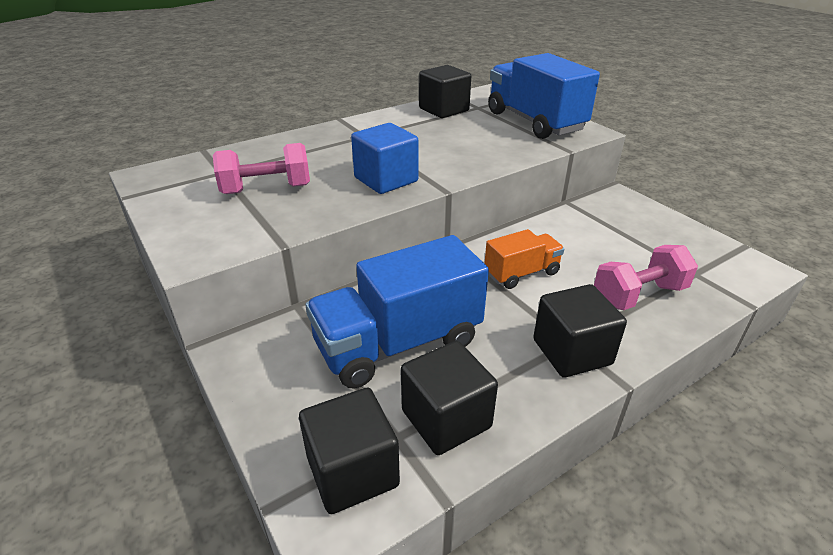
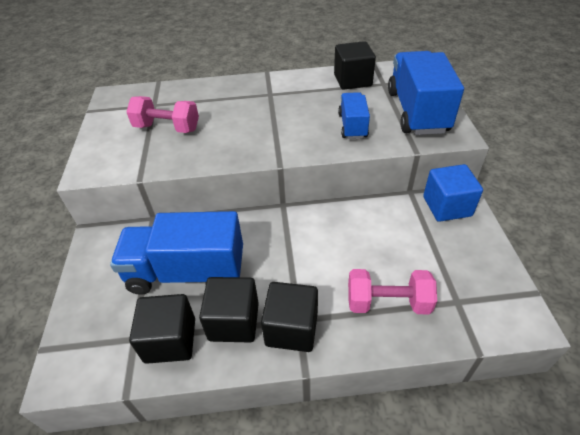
camera: 30 degrees right, 10 degrees up
black cube [299,387,400,514] -> black cube moved to [199,277,259,343]
blue cube [351,123,418,194] -> blue cube moved to [423,164,483,222]
orange truck [484,229,564,289] -> none
none -> blue truck [338,92,370,139]

